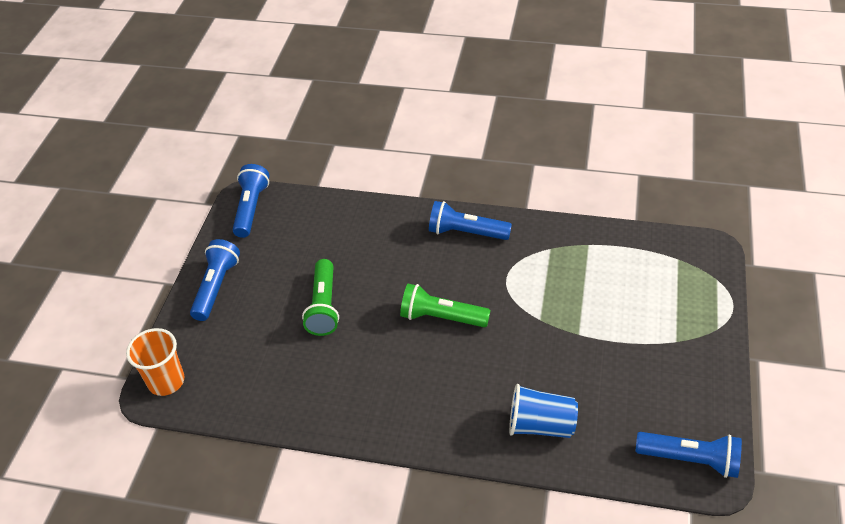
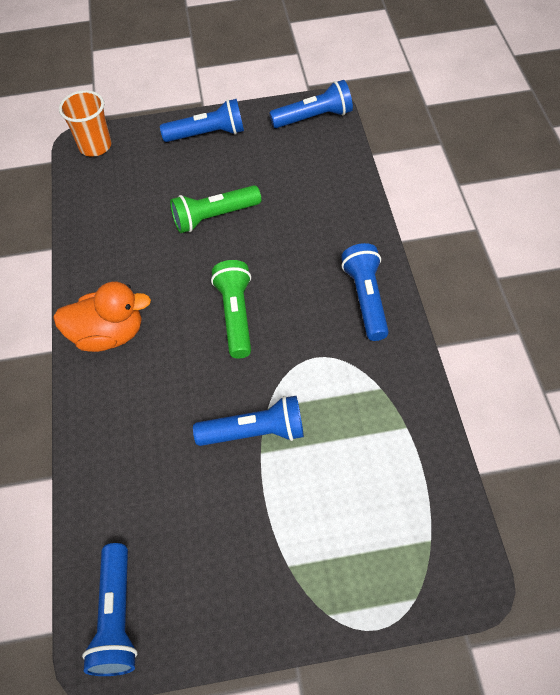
camera: 70 degrees right, 10 degrees up
blue cup [509,384,578,438] -> none
none -> orange duck [53,282,151,352]
none -> blue flashlight [193,396,304,446]

